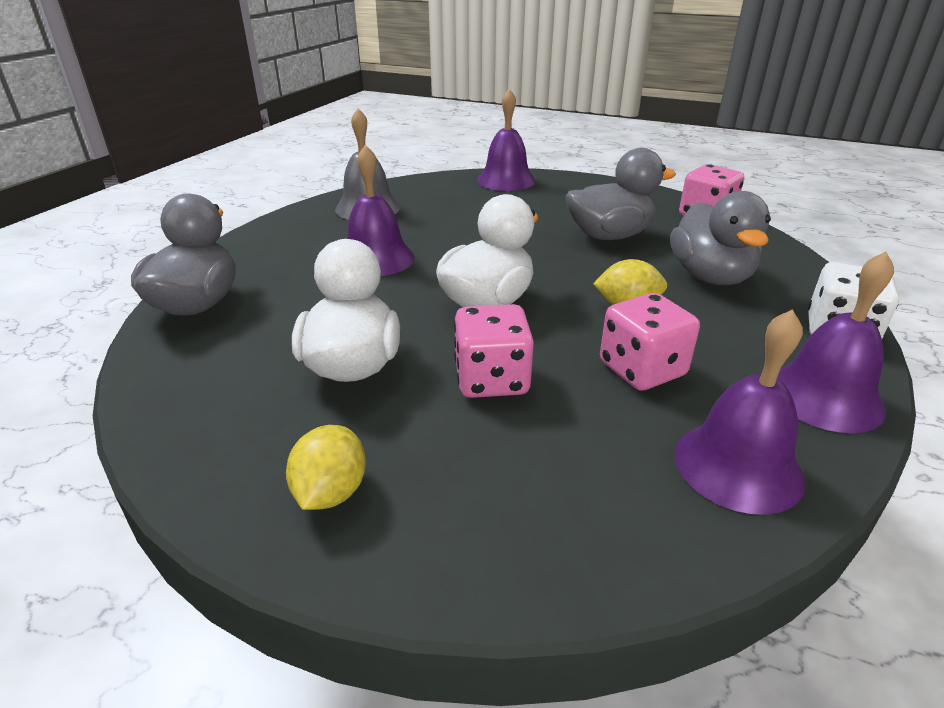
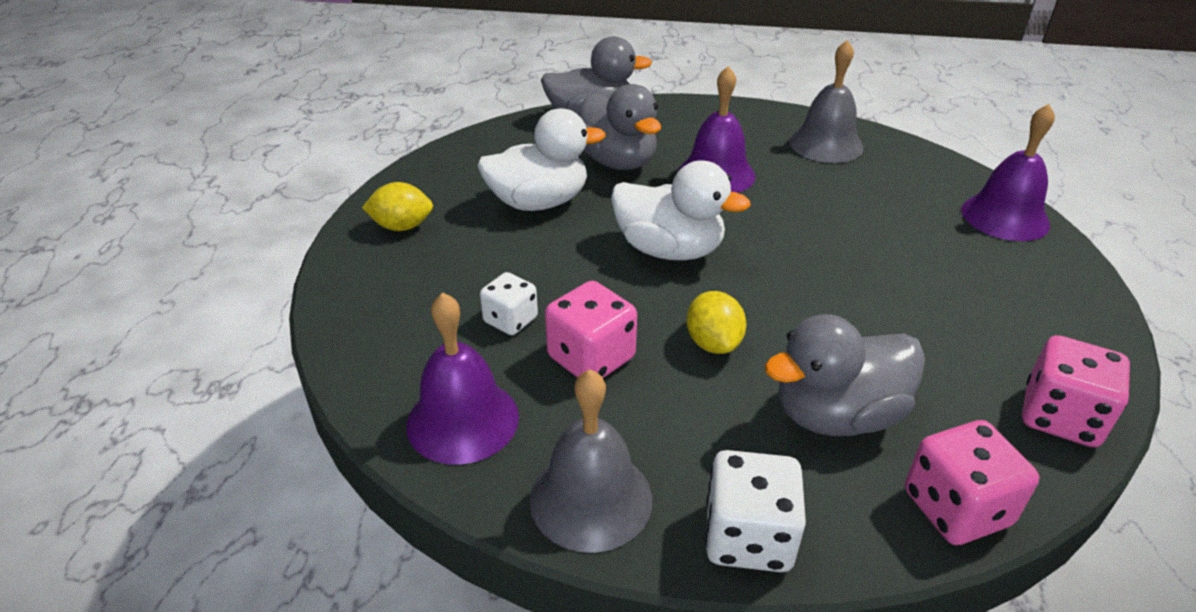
camera: 75 degrees right, 5 degrees up
pink dice [454,304,534,398] -> pink dice moved to [905,420,1039,545]
grey duck [566,148,676,240] -> grey duck moved to [579,84,661,170]
purple bell [777,252,894,433] -> grey bell [530,369,652,553]
none -> white dice [480,272,538,335]

